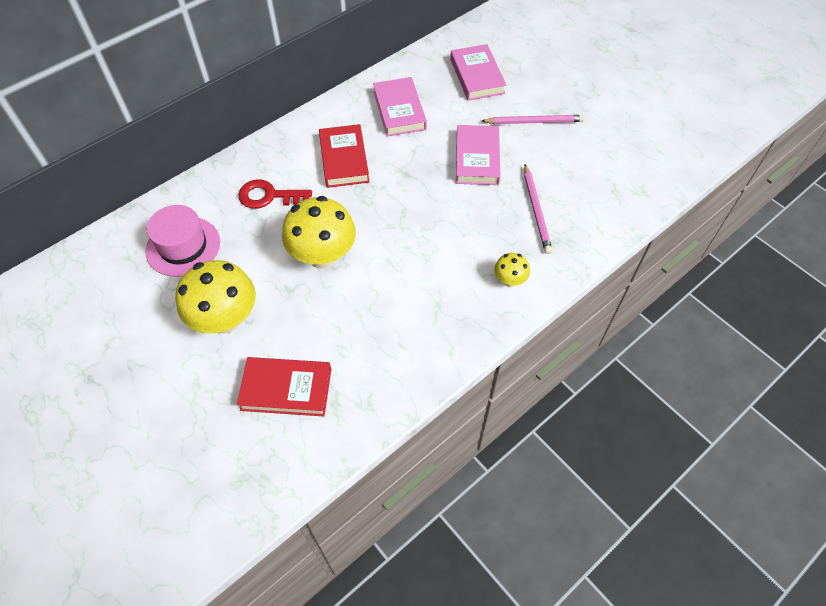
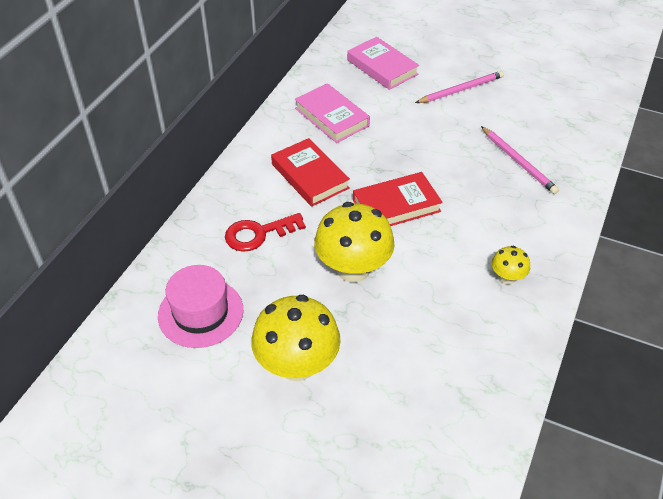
camera: 25 degrees left, 10 degrees down
red book [237,357,331,417] -> red book moved to [353,172,442,226]
pink book [456,125,501,185] -> none
yellow mushroom [494,253,530,287] -> yellow mushroom moved to [491,245,530,284]

